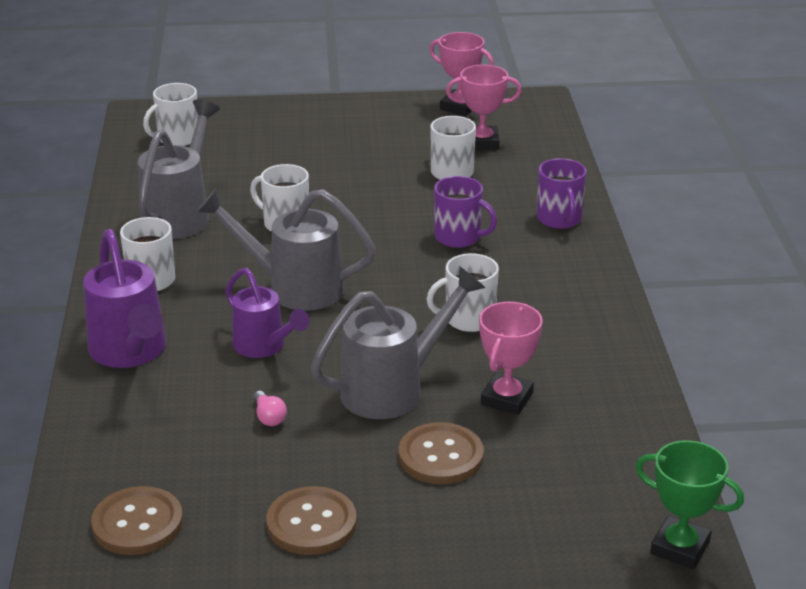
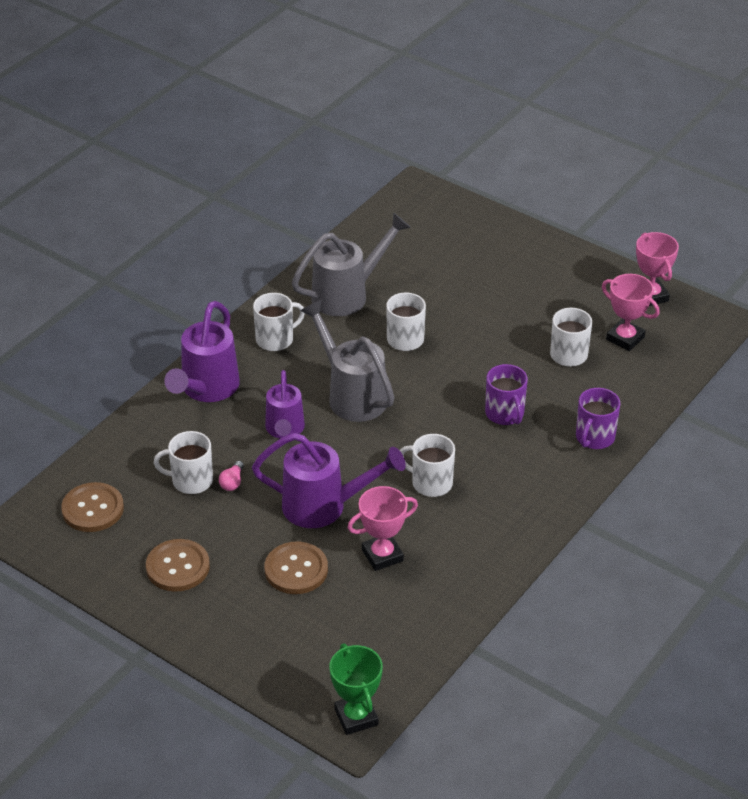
camera: 40 degrees right, 10 degrees up
white mug [143,83,198,146] -> white mug moved to [154,431,213,494]
grey watering can [311,267,485,419] -> purple watering can [252,433,406,528]

